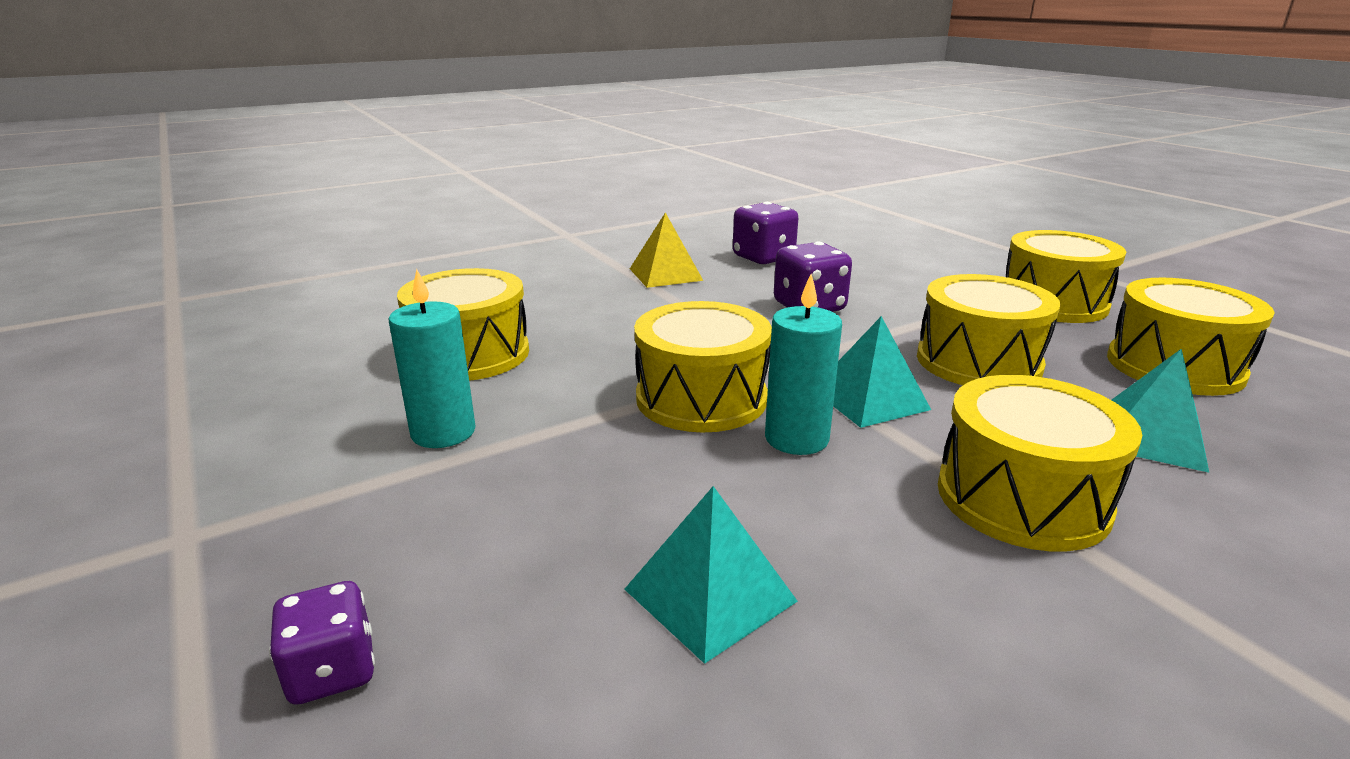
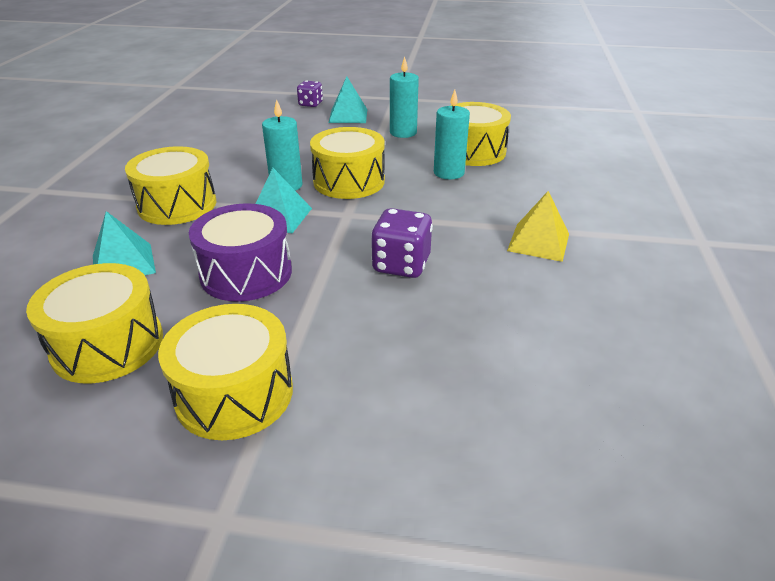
camera: 130 degrees right, 10 degrees up
turquoise pyramid [624,486,798,664] -> turquoise pyramid moved to [329,76,367,123]
purple dice [733,202,798,264] -> none
yellow drum [917,274,1061,385] -> purple drum [189,203,292,302]
none -> turquoise candle [434,89,470,179]

